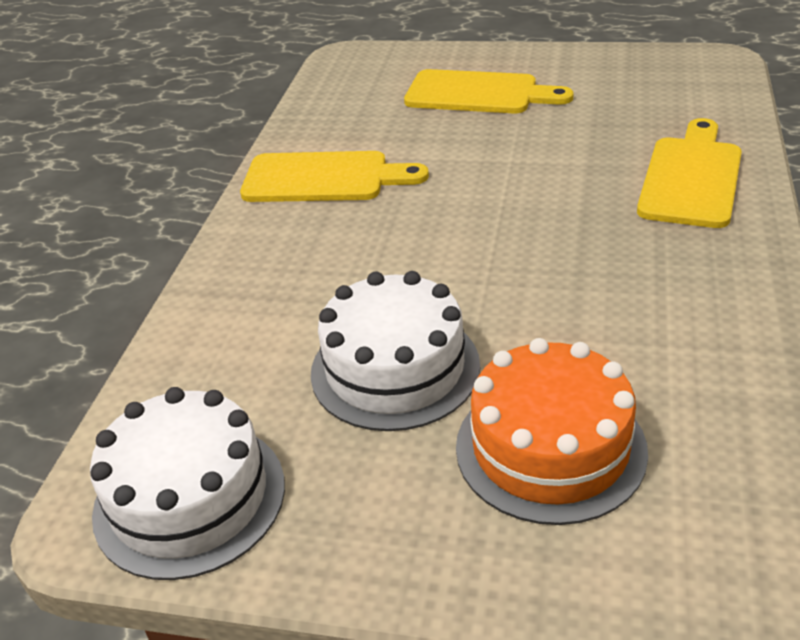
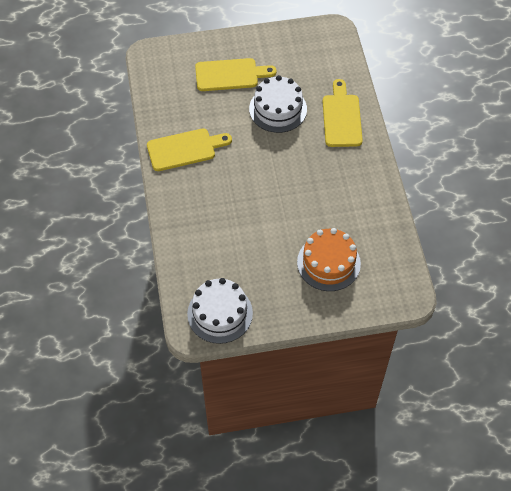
camera: 25 degrees left, 20 degrees up
white cake [311,271,480,431] -> white cake moved to [249,75,307,133]

